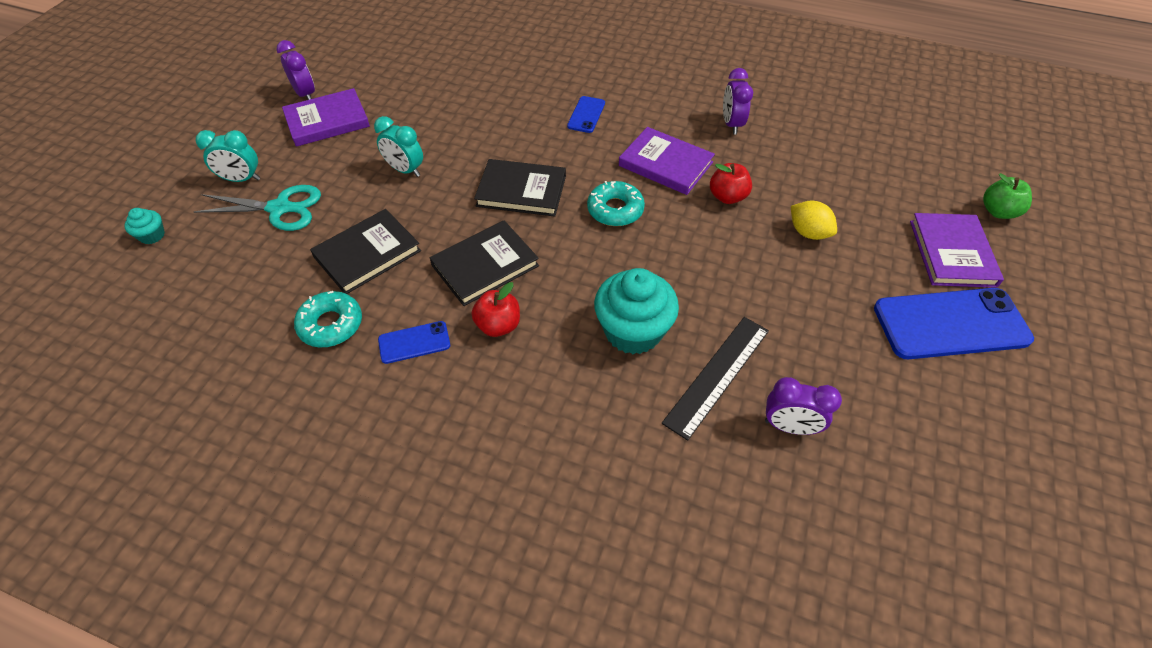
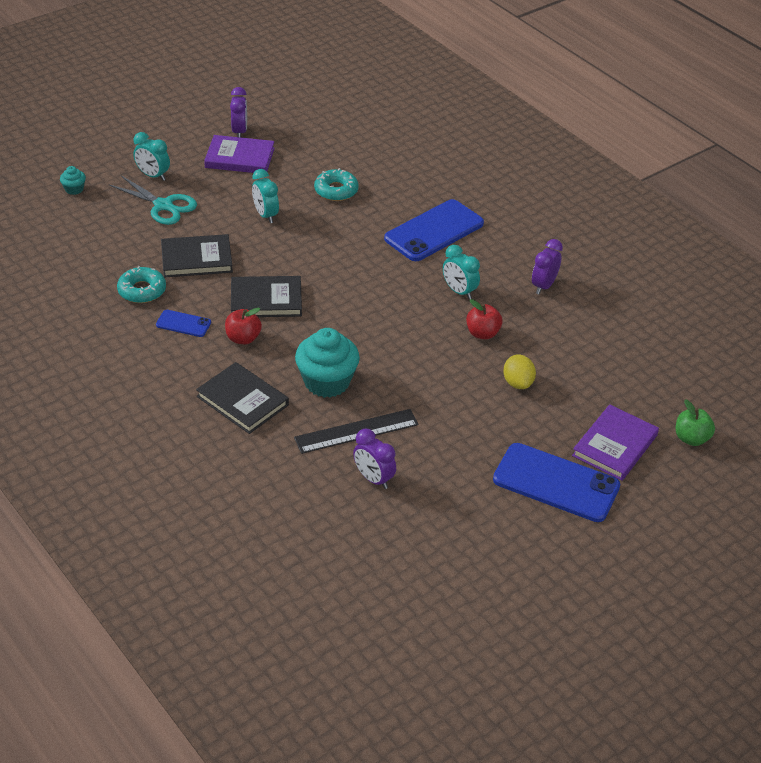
camera: 30 degrees right, 10 degrees down
black book [474,159,566,217] -> black book moved to [196,362,289,434]
blue phone [567,96,605,133] -> blue phone [384,199,484,261], size x2.09
turquoise donut [587,181,645,226] -> turquoise donut moved to [314,168,359,201]
purple book [619,127,715,195] -> turquoise clock [443,245,480,299]

